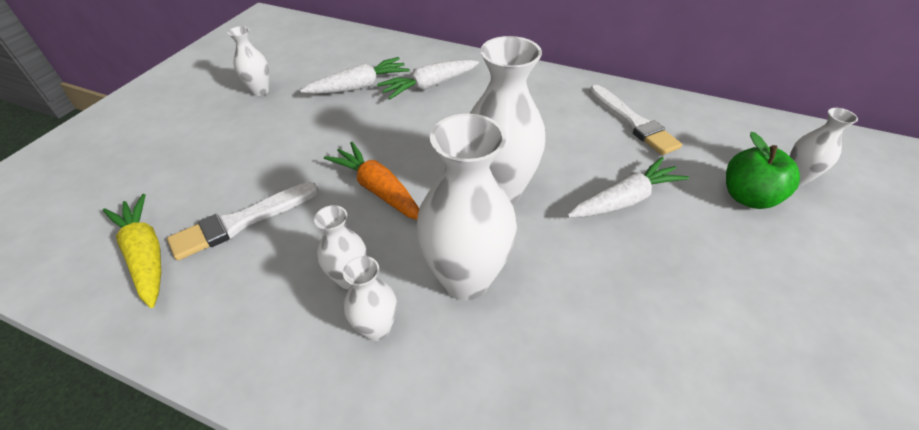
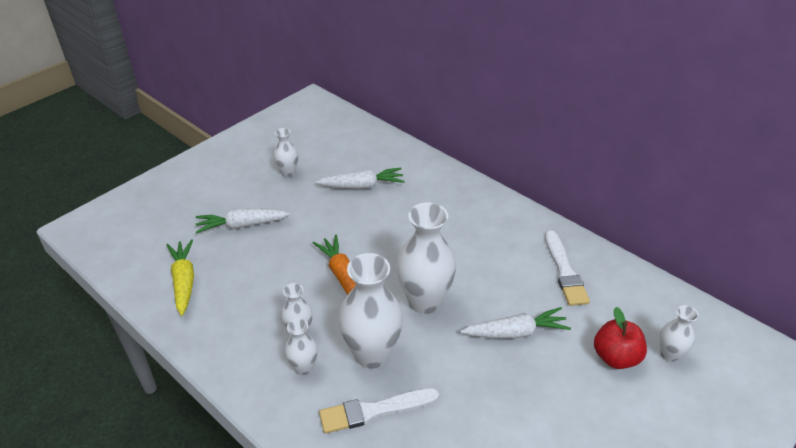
camera: 20 degrees right, 5 degrees down
white brush [167,182,319,261] -> white brush moved to [319,388,439,434]
white carrot [377,59,479,100] -> white carrot moved to [196,208,290,234]
green apple [726,132,800,209] -> red apple [594,307,647,369]

